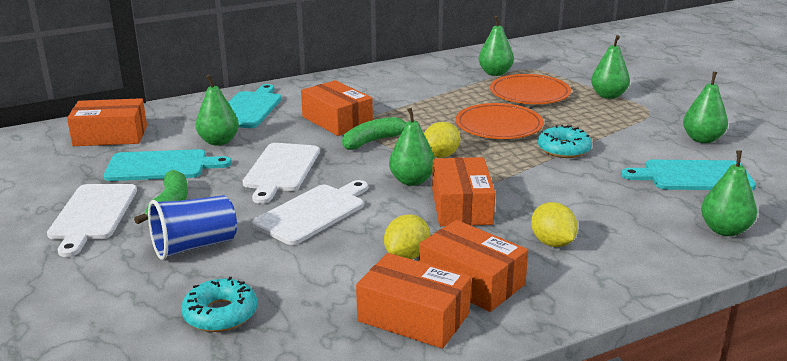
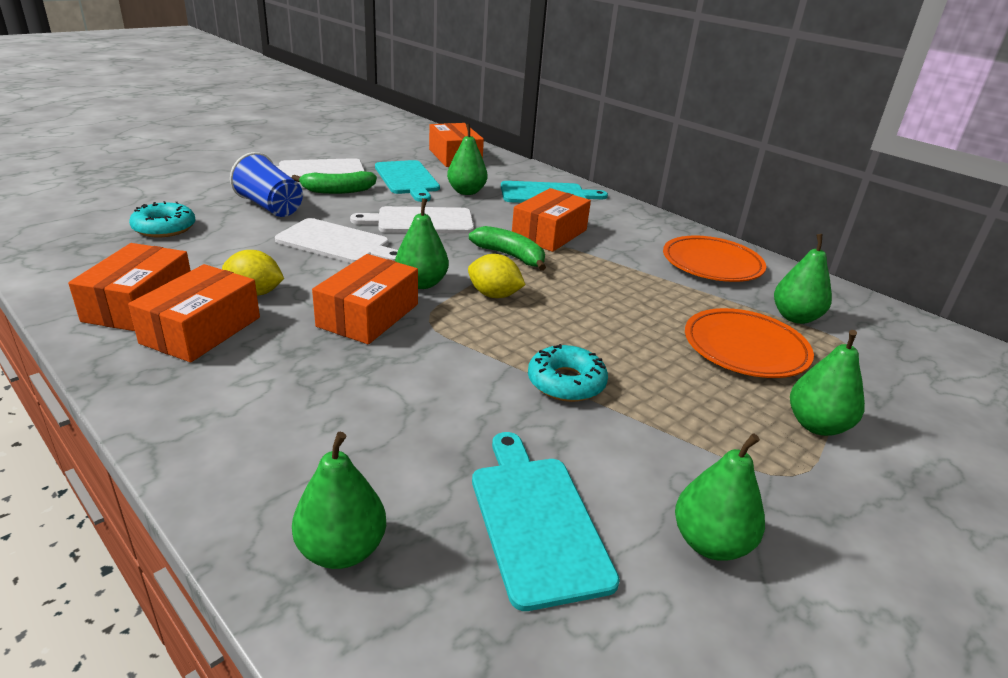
camera: 70 degrees right, 5 degrees up
orange box [432,157,495,226] -> orange box turned 45 degrees counterclockwise [312,254,418,344]
orange plate [456,103,544,139] -> orange plate moved to [663,235,766,282]
yellow lemon [531,202,578,247] -> none

